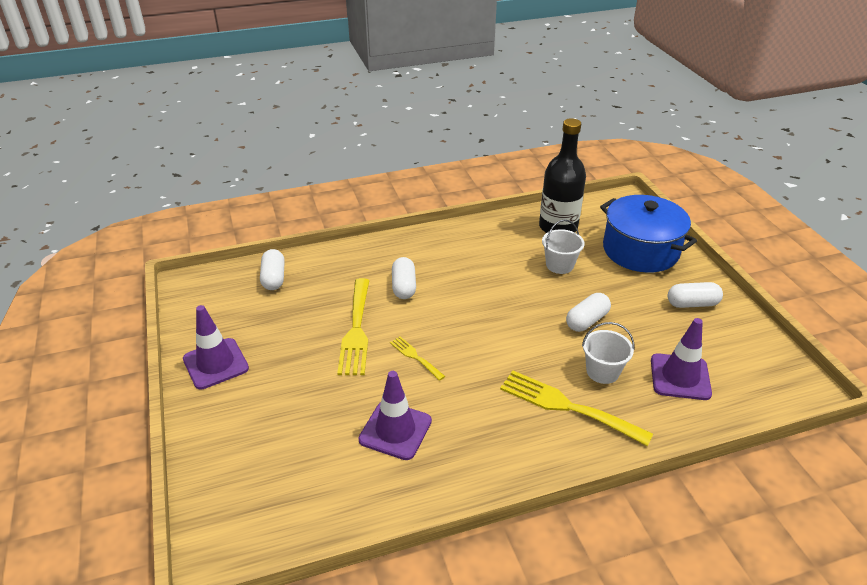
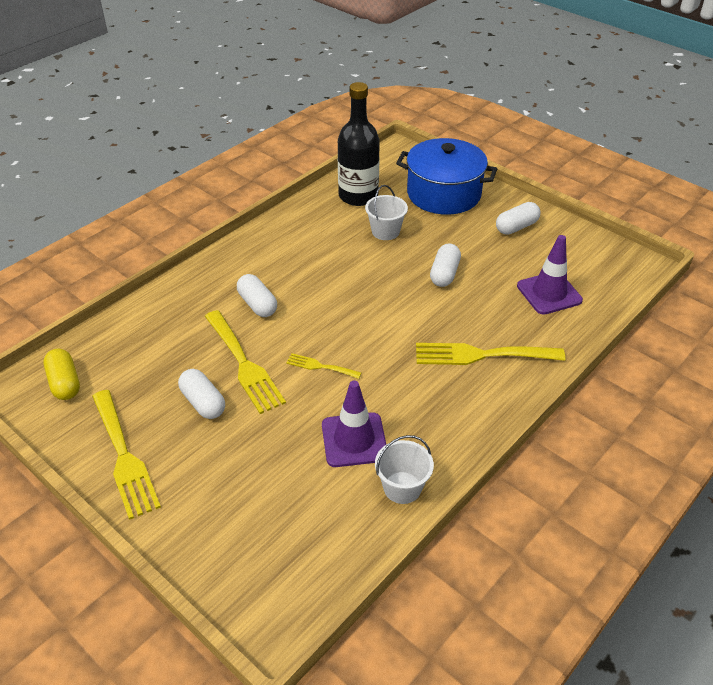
camera: 30 degrees left, 5 degrees up
purple traffic cone [183,305,249,389] -> yellow fork [92,390,161,520]
white capsule [260,249,285,290] -> white capsule moved to [178,369,225,419]
white bucket [582,322,634,384] -> white bucket moved to [375,435,434,504]
none -> yellow capsule [43,349,80,400]

